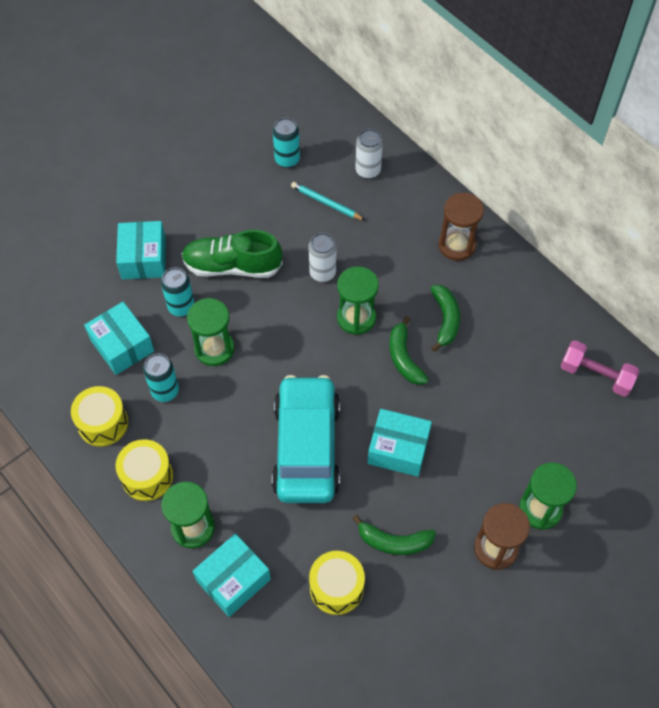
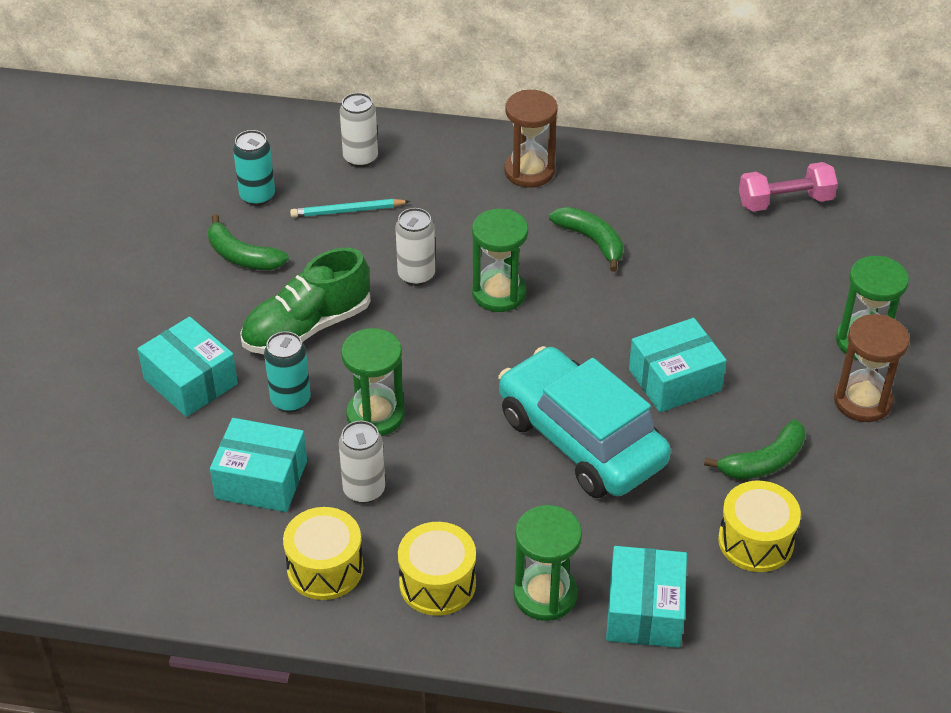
camera: 40 degrees left, 15 degrees down
turquoise can [143,354,179,402] -> white can [339,421,385,503]
green banana [389,316,429,385] -> green banana moved to [208,214,289,270]

